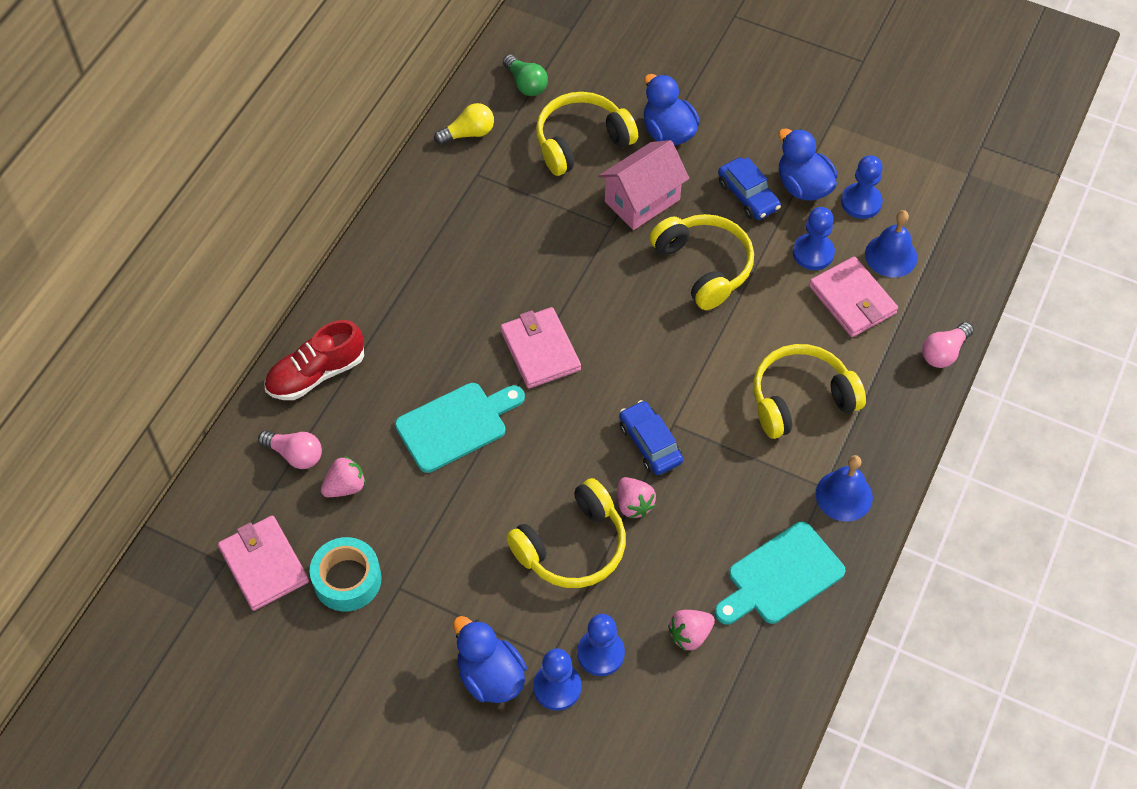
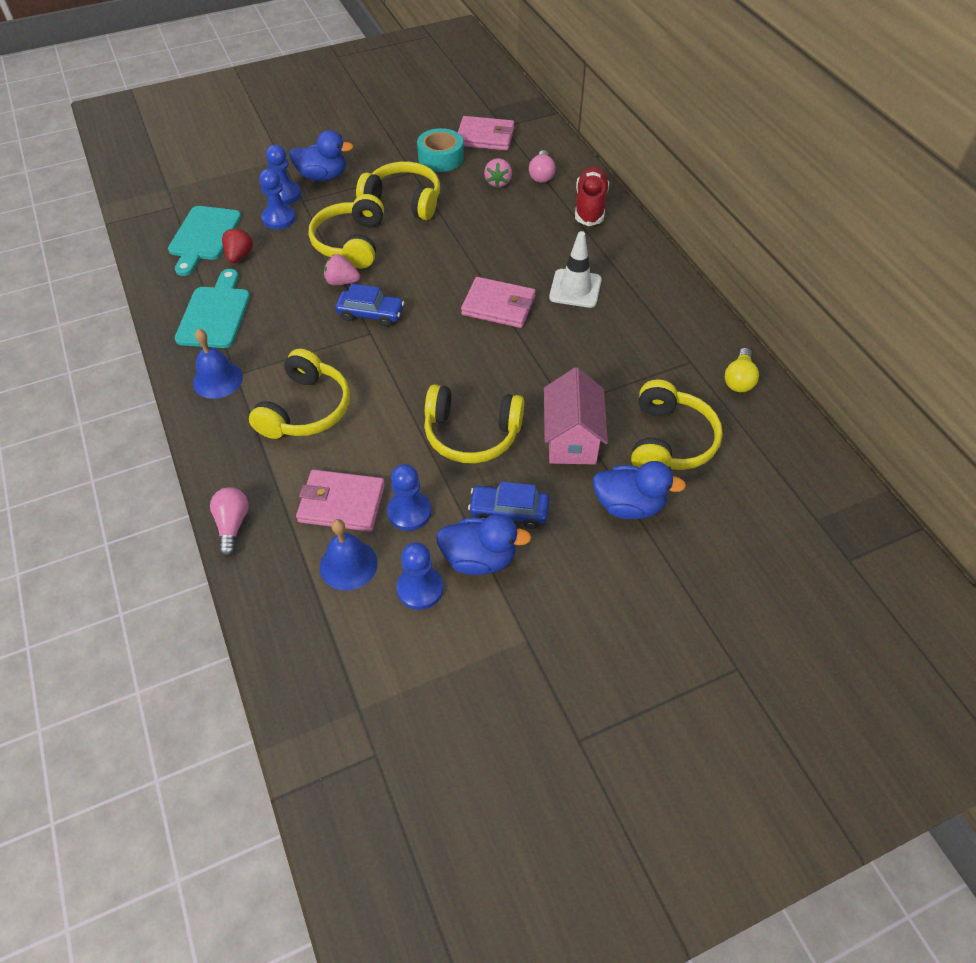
camera: 130 degrees right, 5 degrees down
pink light bulb [258,431,322,469] -> pink light bulb turned 60 degrees counterclockwise [529,150,556,183]
turquoise cutting board [395,383,525,473] -> turquoise cutting board moved to [168,206,242,276]
green light bulb [503,54,548,96] -> none
pink strawberry [668,610,715,651] -> red strawberry [222,228,253,263]
none -> yellow headphones [356,161,440,220]
none -> white traffic cone [549,231,602,308]

